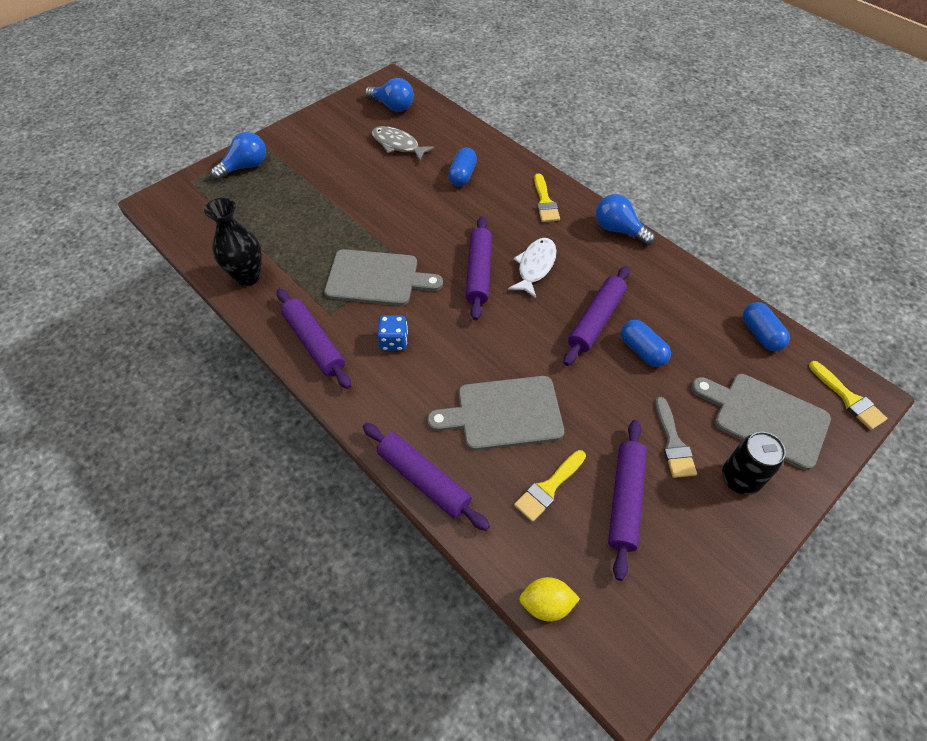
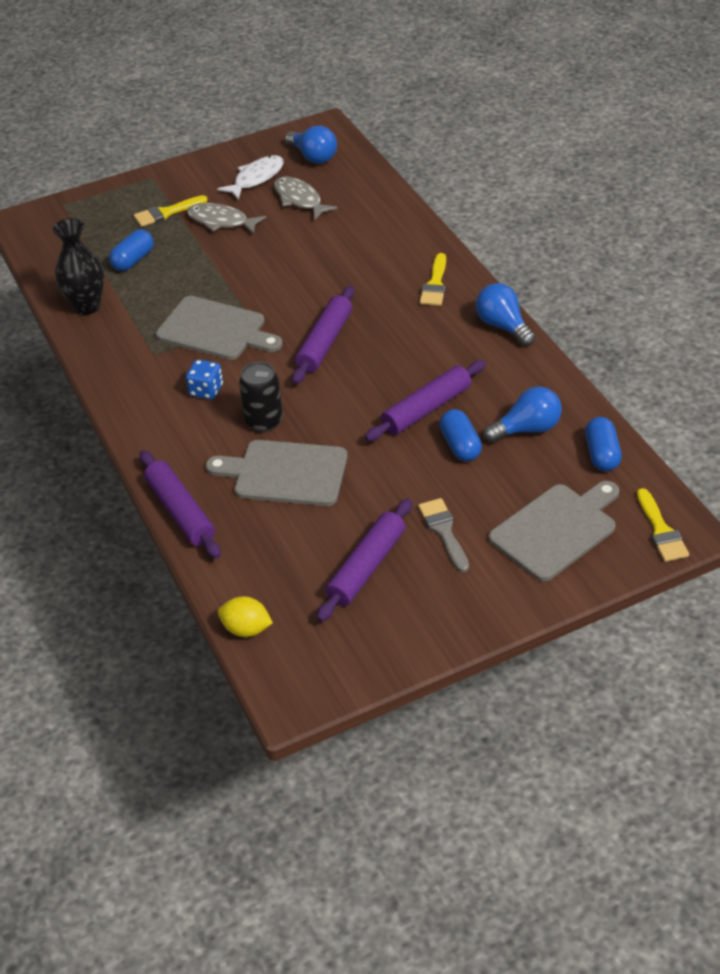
camera: 20 degrees right, 10 degrees down
blue light bulb [211,132,266,180] -> blue light bulb moved to [483,386,562,443]
purple rolling pin [277,288,351,389] -> none
blue capsule [448,148,477,186] -> blue capsule moved to [109,229,154,271]
white fish [508,238,557,298] -> white fish moved to [218,155,284,200]
yellow brush [514,450,586,522] -> yellow brush moved to [134,195,208,227]
grey brush [655,397,697,478] -> grey brush turned 150 degrees clockwise [418,498,469,572]
grey cutting board [691,374,831,470] -> grey cutting board turned 90 degrees clockwise [489,481,619,581]
black can [722,432,786,495] -> black can moved to [239,362,283,432]
none -> grey fish [187,203,266,234]

